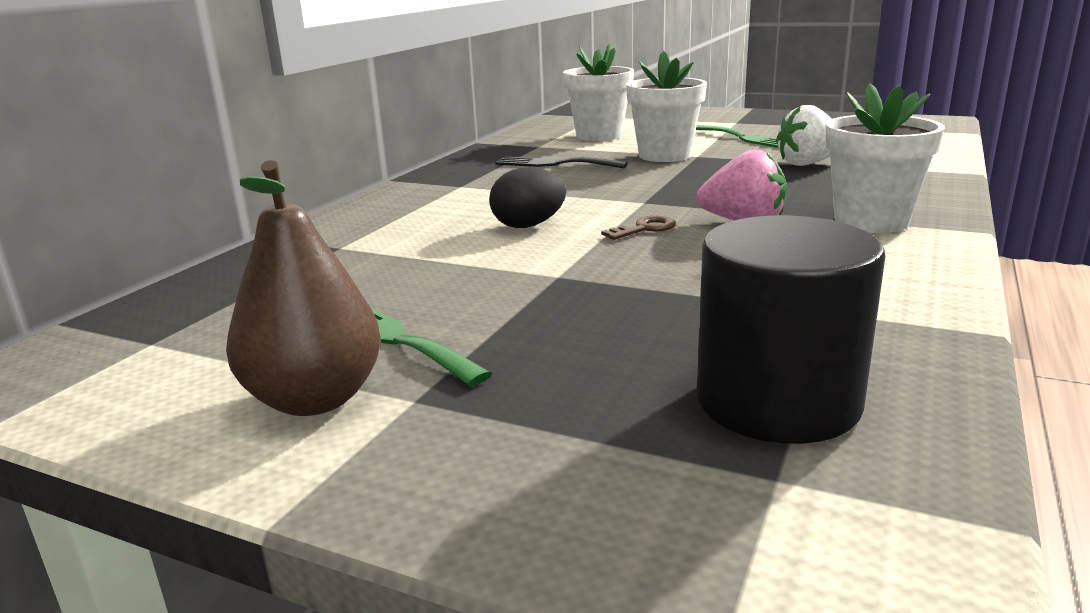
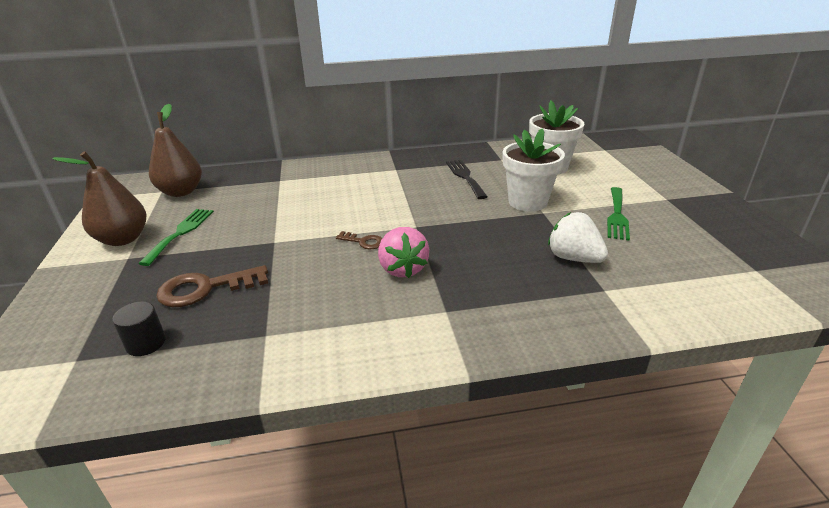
camera: 55 degrees right, 10 degrees up
black egg [489,167,566,228] -> none
black cylinder [696,215,885,444] -> black cylinder [112,301,166,356], size x0.48
white flower pot [825,83,945,233] -> none
none -> brown pear [149,104,202,197]
none -> brown key [156,265,268,307]

